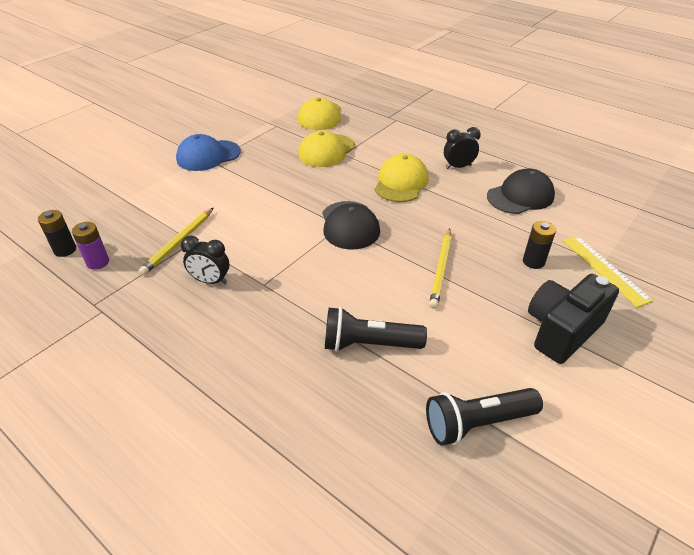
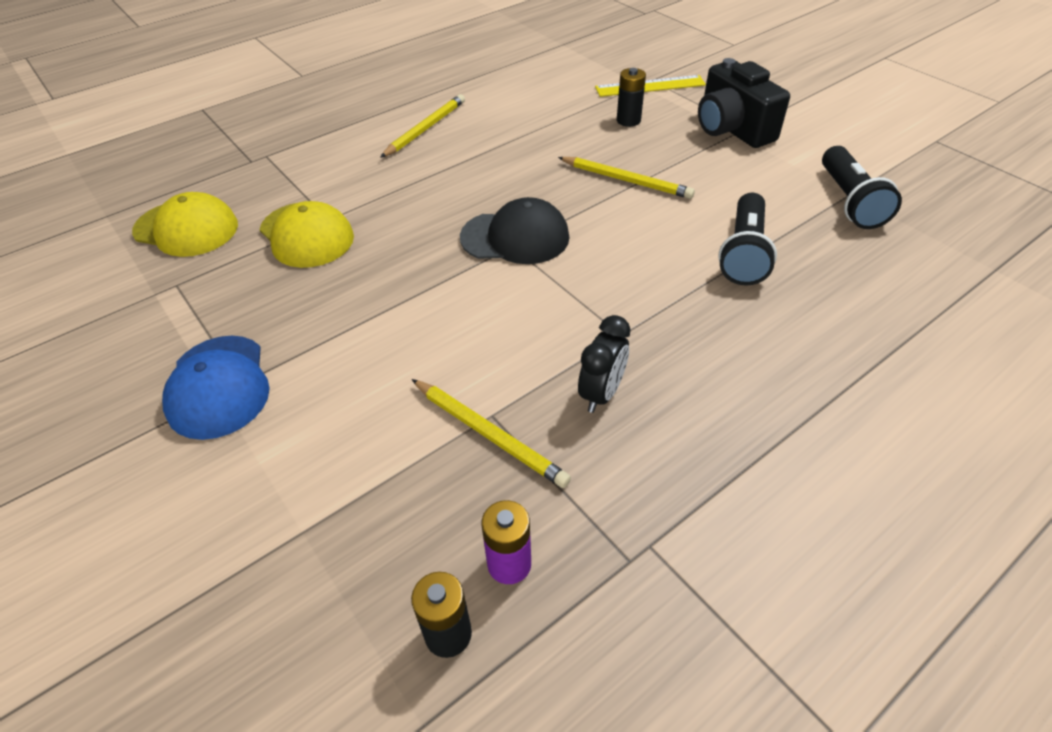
camera: 75 degrees left, 5 degrees up
yellow cap [375,154,429,202] -> none
black clock [444,127,481,169] -> yellow pencil [380,94,465,158]
black cap [487,168,555,214] -> none

